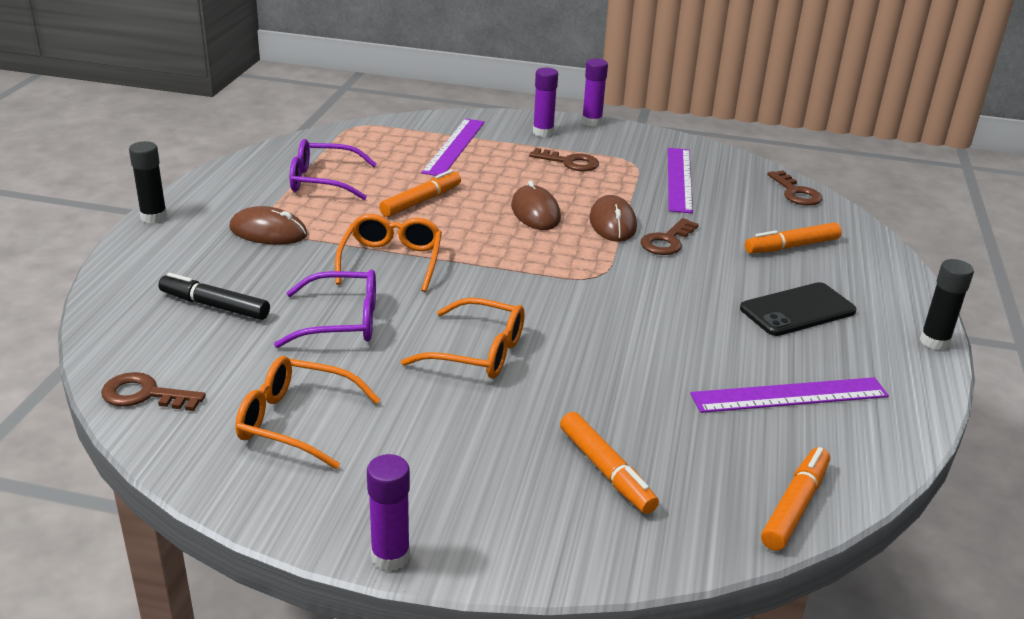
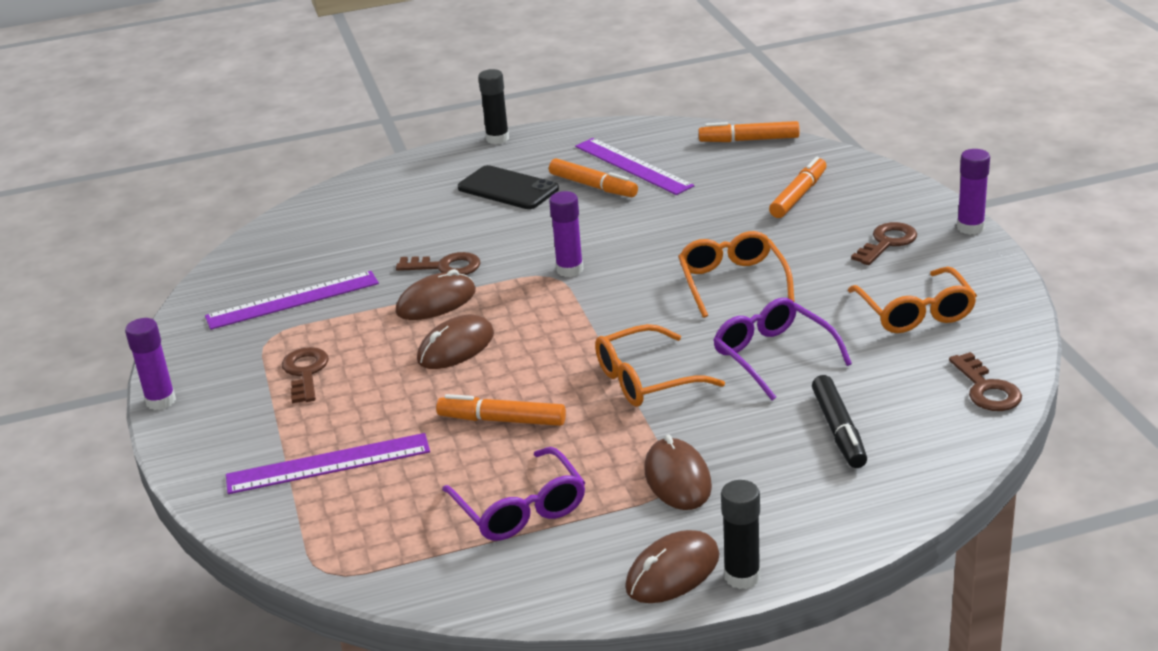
camera: 115 degrees left, 0 degrees up
purple glue stick [533,68,558,137] -> purple glue stick moved to [549,191,583,277]
orange marker [745,222,842,254] -> orange marker moved to [549,158,638,197]
brown key [767,170,822,206] -> brown key moved to [851,222,917,265]
none -> brown mouse [625,530,720,603]

